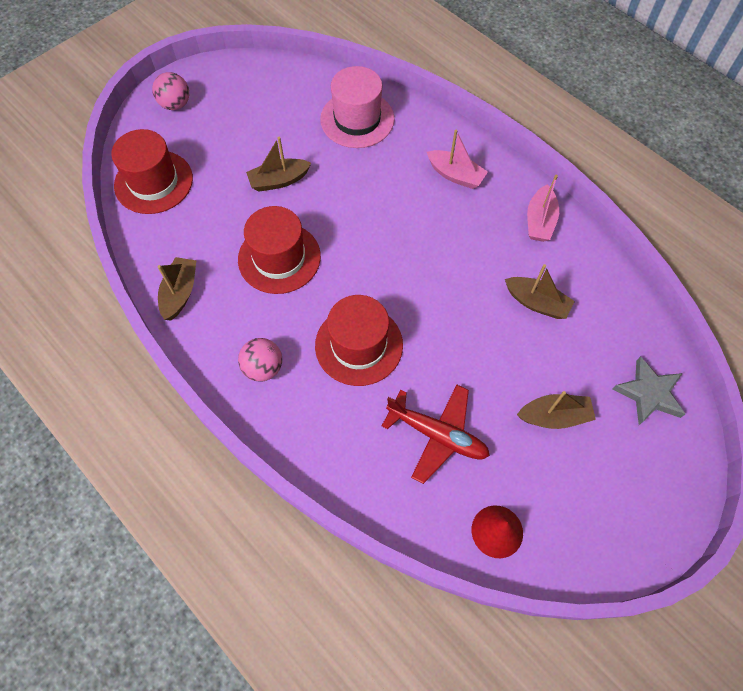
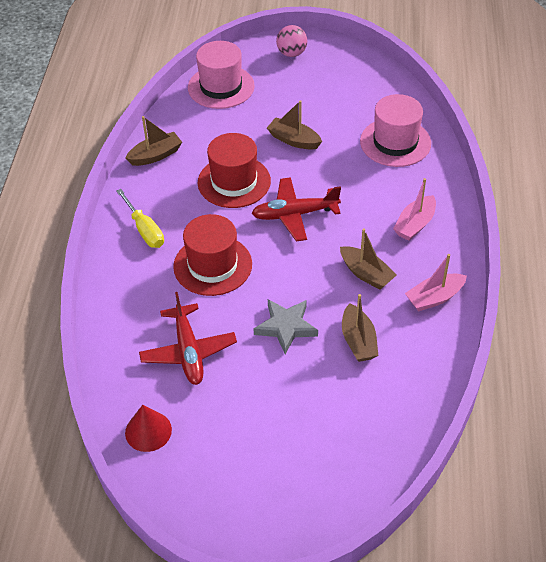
camera: 50 degrees right, 15 degrees down
red hat [111,129,193,214] -> pink hat [188,41,255,109]
pink ball [238,338,282,382] -> yellow screwdriver [116,189,164,248]
pink boat [427,130,488,189] -> pink boat turned 45 degrees clockwise [393,178,436,241]
brown boat [517,391,596,429] -> brown boat moved to [340,228,397,290]
grey star [613,356,685,425] -> grey star moved to [254,300,318,354]
none -> red plane [252,177,341,242]

